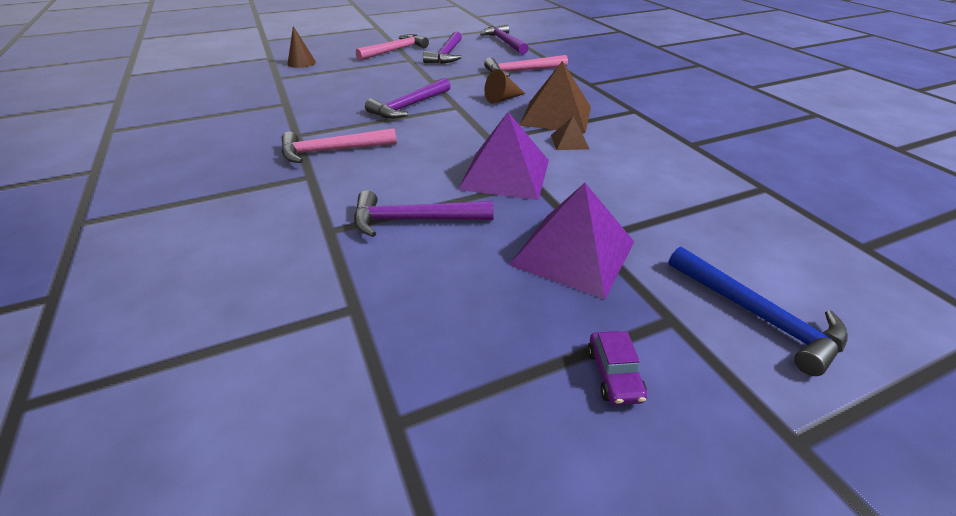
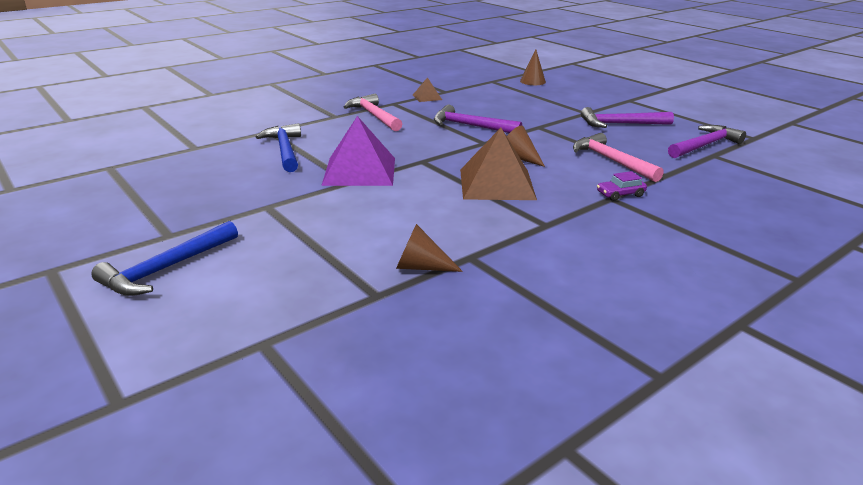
camera: 75 degrees right, 10 degrees down
purple hammer [354,190,494,237] -> blue hammer [256,123,301,172]
pink hammer [356,34,429,60] -> none
purple pyramid [509,183,634,299] -> none
brown pyramid [551,116,589,150] -> brown pyramid moved to [413,77,442,102]
purple car [587,331,647,405] -> purple car moved to [597,171,647,201]
none -> brown cone [396,224,463,272]

